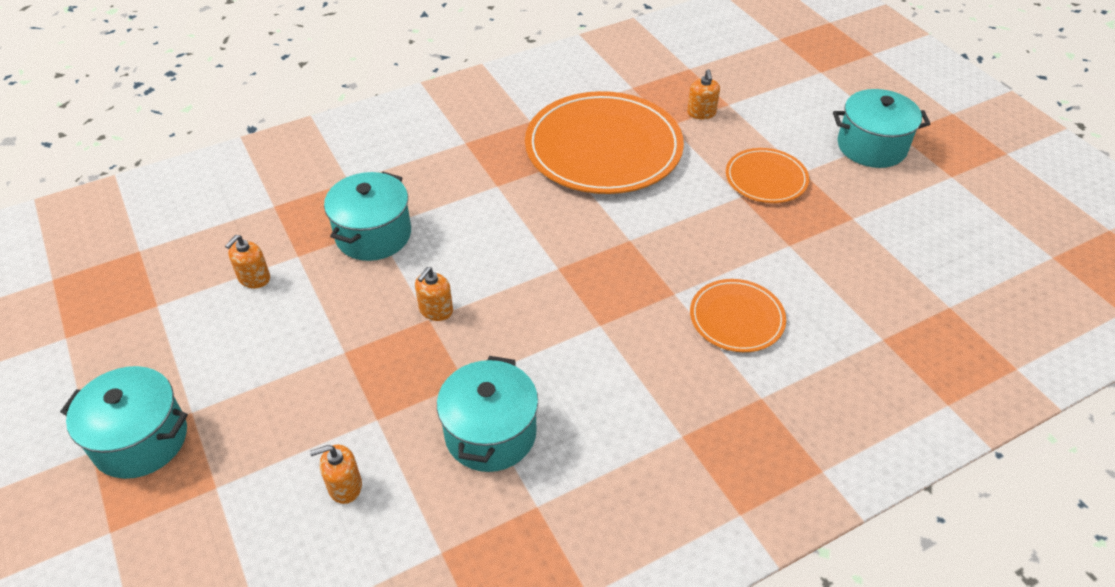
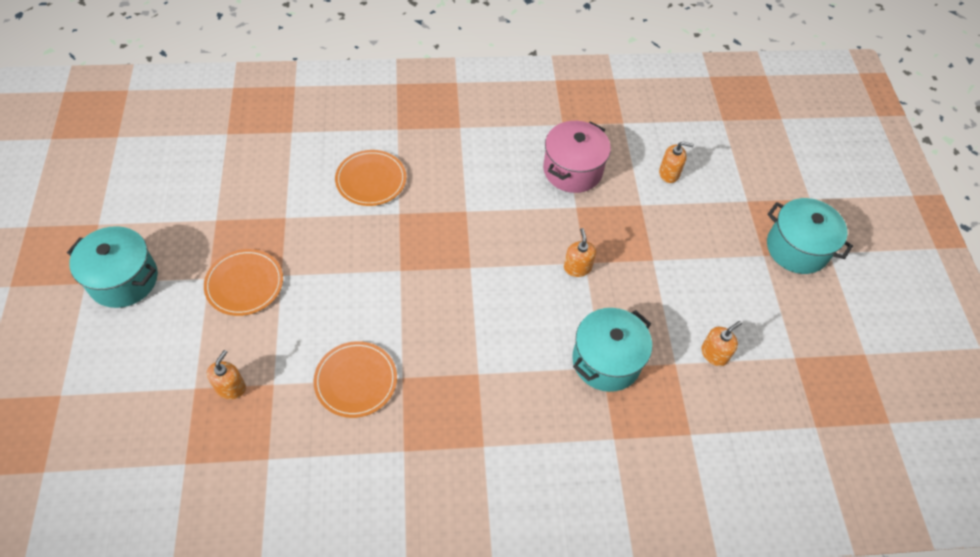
camera: 160 degrees left, 10 degrees up
orange soap dispenser [415,267,453,321] -> orange soap dispenser turned 60 degrees counterclockwise [564,228,596,277]
turquoise pot [437,356,538,472] -> pink pot [543,121,611,193]
orange plate [525,91,684,194] -> orange plate [314,341,397,418], size x0.50

